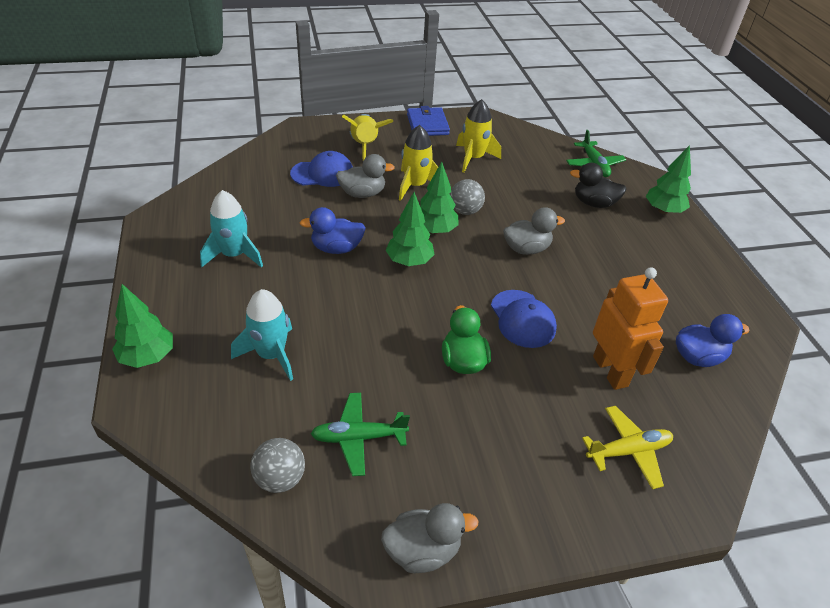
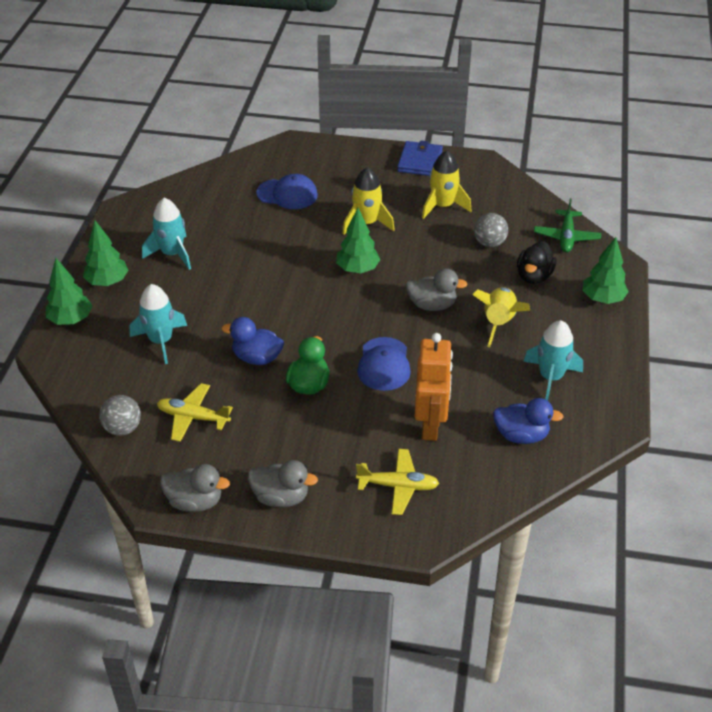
camera: 25 degrees right, 0 degrees up
blue duck [300,207,366,254] -> blue duck moved to [222,317,284,365]
green plane [311,393,410,476] -> yellow plane [157,383,233,442]
grey duck [336,154,395,198] -> grey duck moved to [248,460,318,507]
yellow rocket [342,114,394,161] -> yellow rocket moved to [472,287,530,348]
green tree [385,192,434,266] -> green tree moved to [83,220,129,286]
grey ball [450,179,485,215] -> grey ball moved to [474,213,508,247]
black duck [570,163,627,208] -> black duck turned 105 degrees counterclockwise [517,241,556,284]
none -> turquoise rocket [523,320,583,400]

